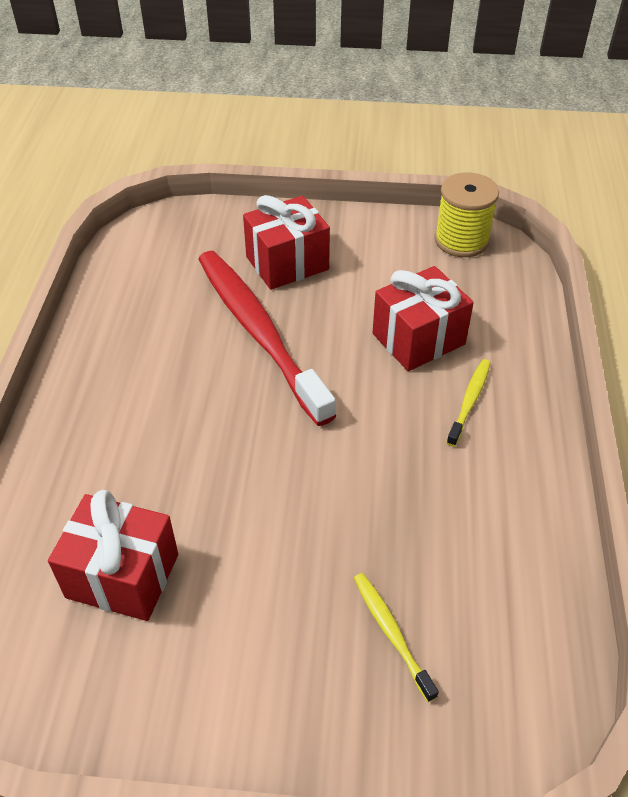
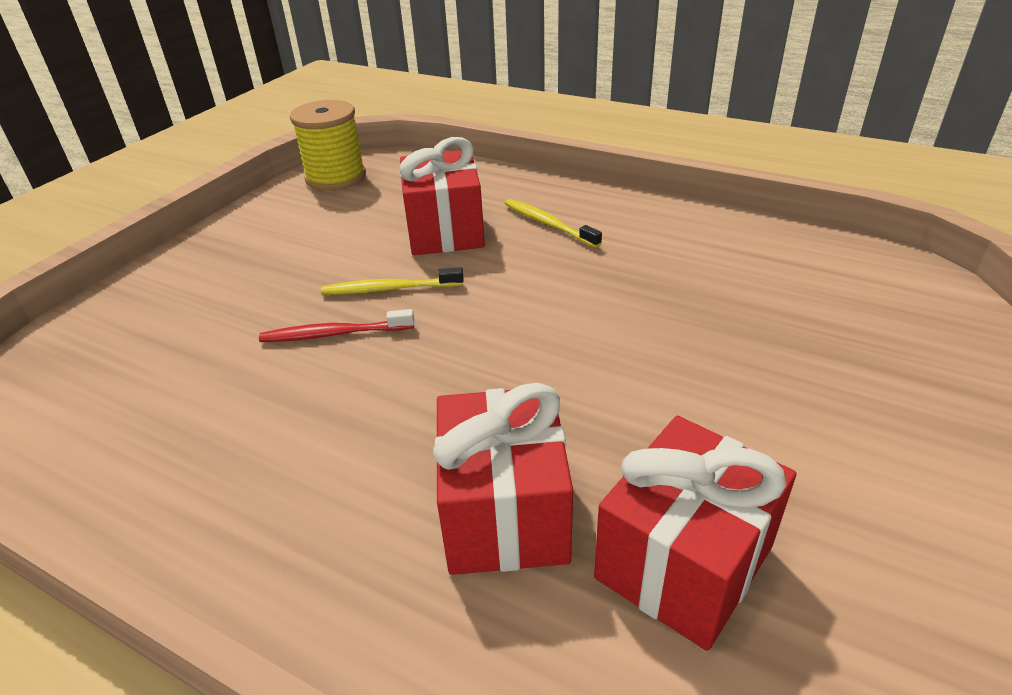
camera: 65 degrees left, 10 degrees down
red toothbrush [198,251,336,426] -> red toothbrush [259,309,414,342], size x0.42
red gift [243,195,330,290] -> red gift moved to [433,383,573,575]
yellow toothbrush [354,573,439,702] -> yellow toothbrush moved to [321,267,464,295]

